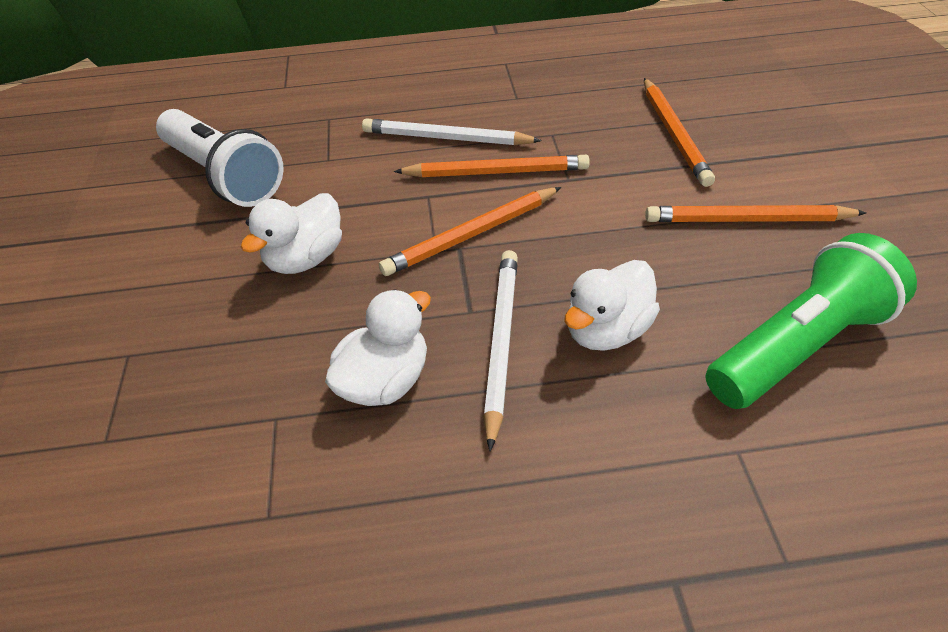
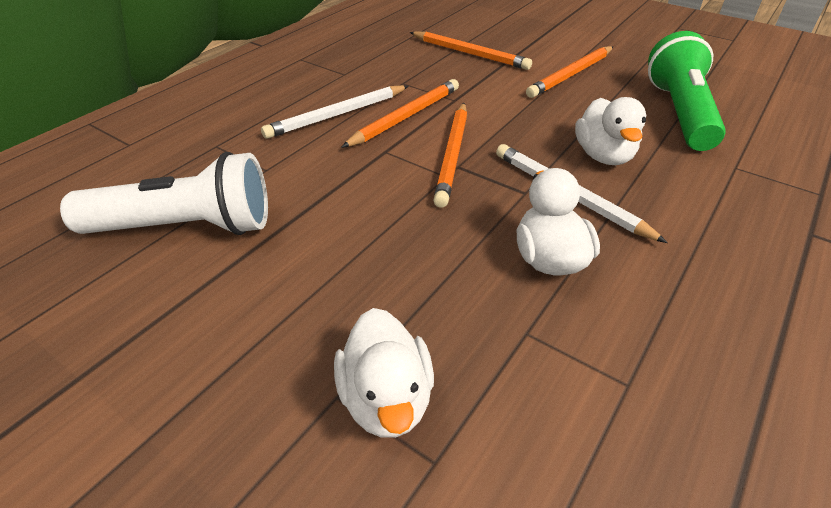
camera: 50 degrees left, 5 degrees down
white duck [241,193,342,274] -> white duck moved to [334,308,434,438]

